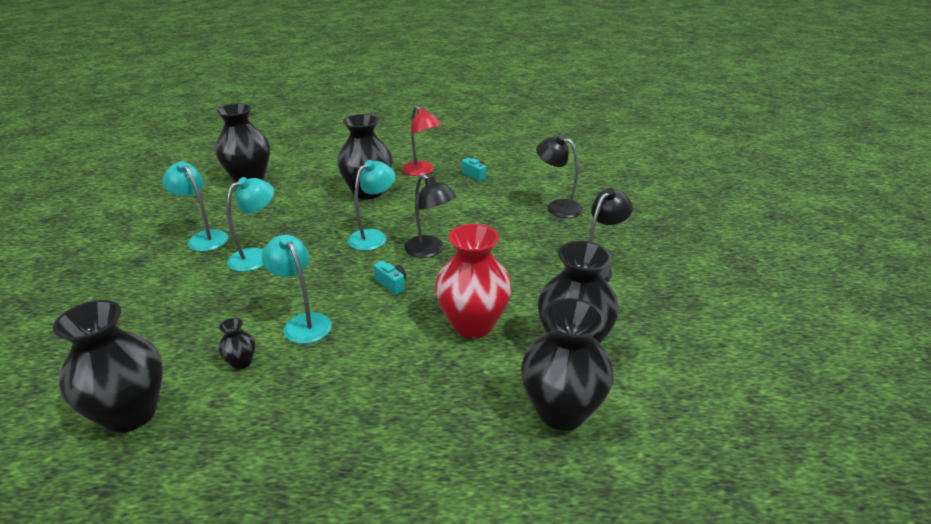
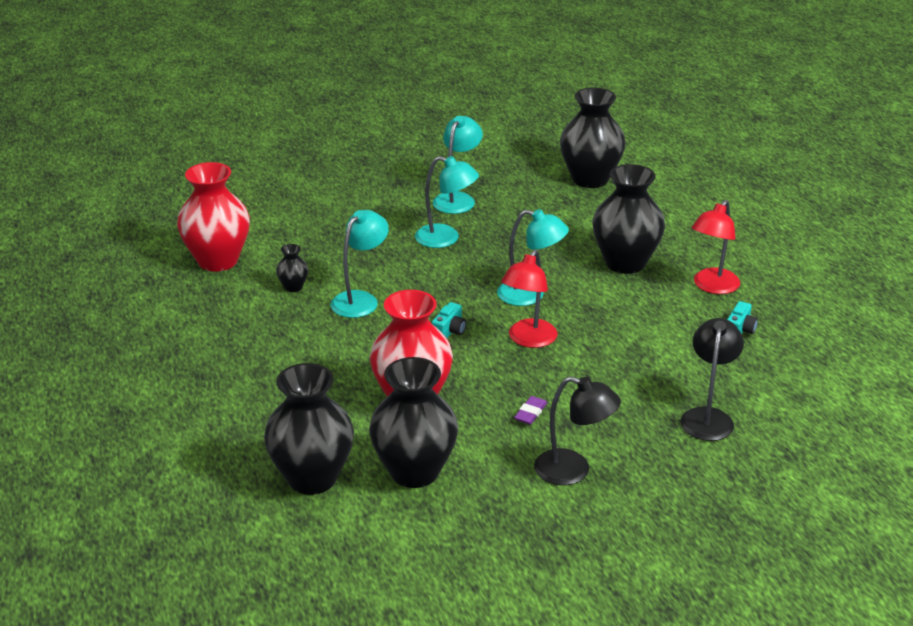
camera: 70 degrees right, 0 degrees up
black vase [53,300,163,433] -> red vase [177,162,250,272]
black lamp [405,174,456,258] -> red lamp [501,250,557,348]
none -> purple eraser [514,396,547,425]

